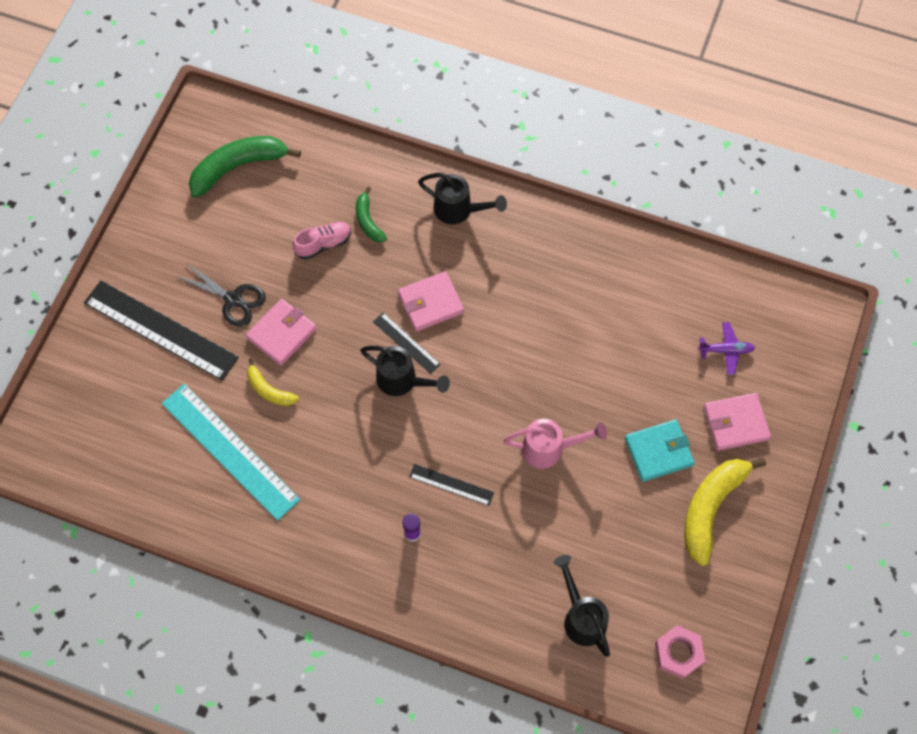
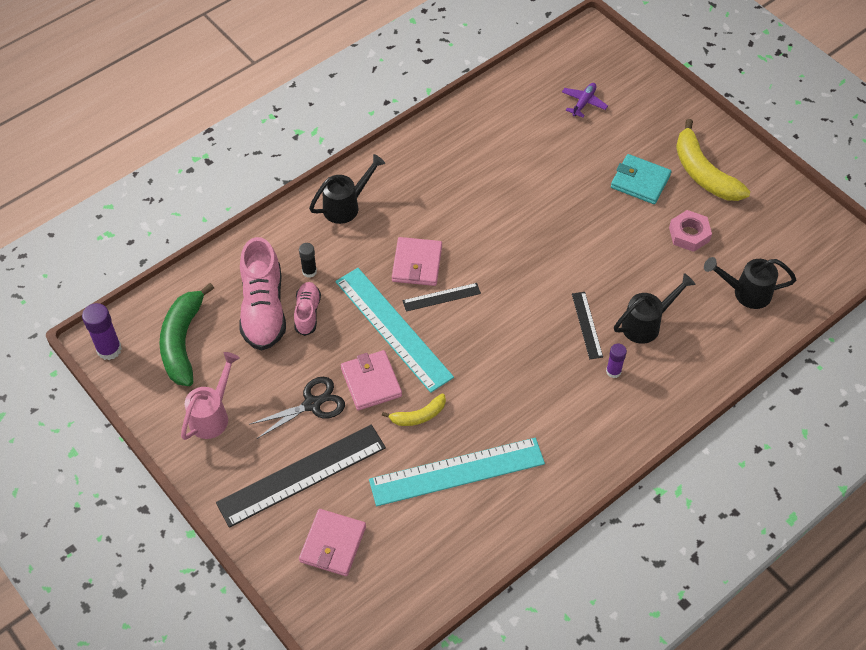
camera: 60 degrees left, 10 degrees down
green banana [356,187,387,242] -> black glue stick [299,243,317,278]
black watering can [360,346,450,396] -> black watering can moved to [614,273,696,344]
black ruler [409,464,494,506] -> black ruler turned 60 degrees counterclockwise [572,292,603,359]
pink watering can [504,419,607,469] -> pink watering can moved to [181,352,239,440]
turquoise wallet [625,419,695,482] -> turquoise wallet turned 75 degrees counterclockwise [611,154,671,204]
pink nut [655,625,705,679] -> pink nut moved to [669,210,712,252]
pink wallet [704,393,771,451] -> pink wallet moved to [299,509,366,576]
none -> purple glue stick [82,303,122,360]
none -> pink shoe [239,237,286,351]
none -> turquoise ruler [335,268,454,393]

